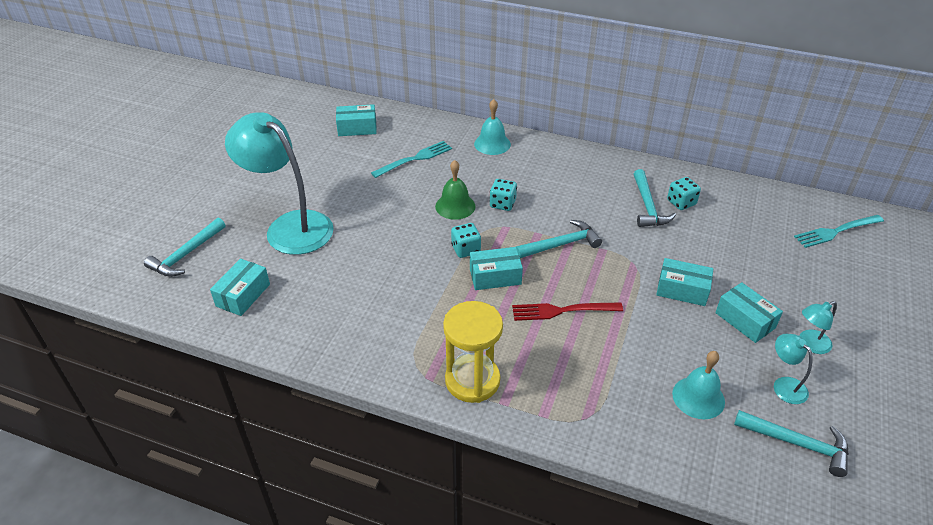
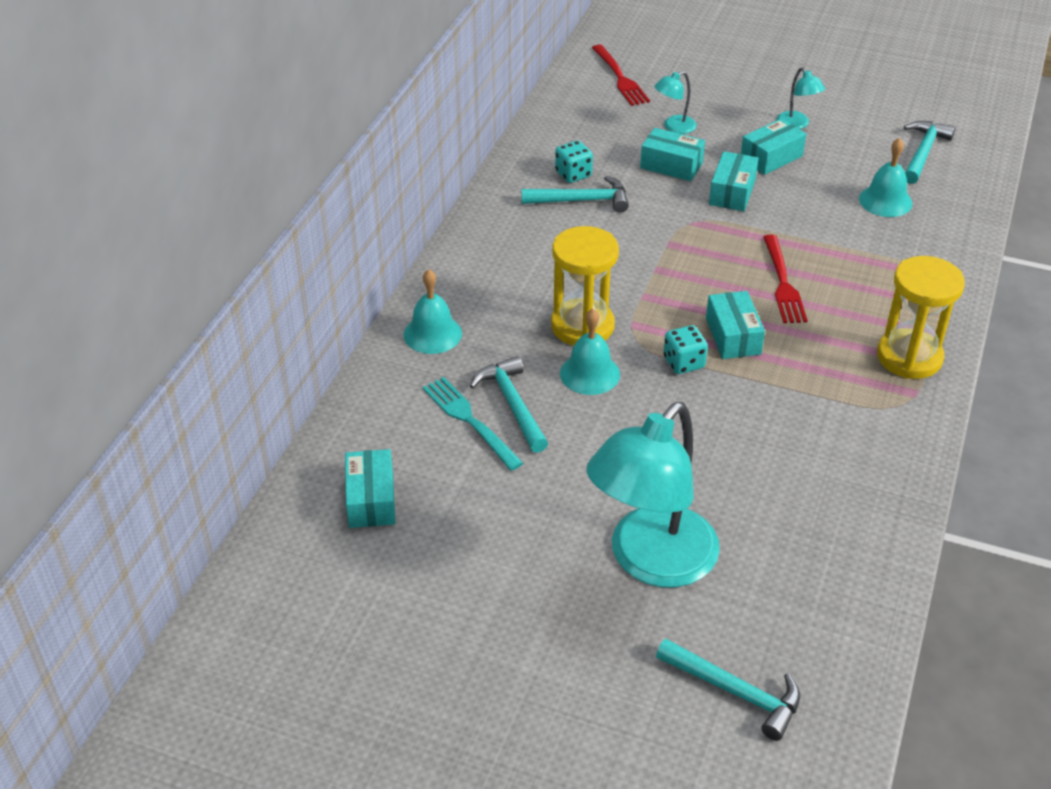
camera: 90 degrees left, 0 degrees up
turquoise box [210,259,270,316] -> turquoise box moved to [640,128,705,181]
green bell [435,160,475,220] -> turquoise bell [560,309,620,395]
turquoise dice [489,179,517,211] -> yellow hourglass [551,226,619,346]
turquoise hammer [516,220,602,258] -> turquoise hammer moved to [470,356,548,453]
turquoise lamp [774,334,813,404] -> turquoise lamp moved to [654,71,697,134]
turquoise fork [794,215,884,248] -> red fork [592,44,650,106]

